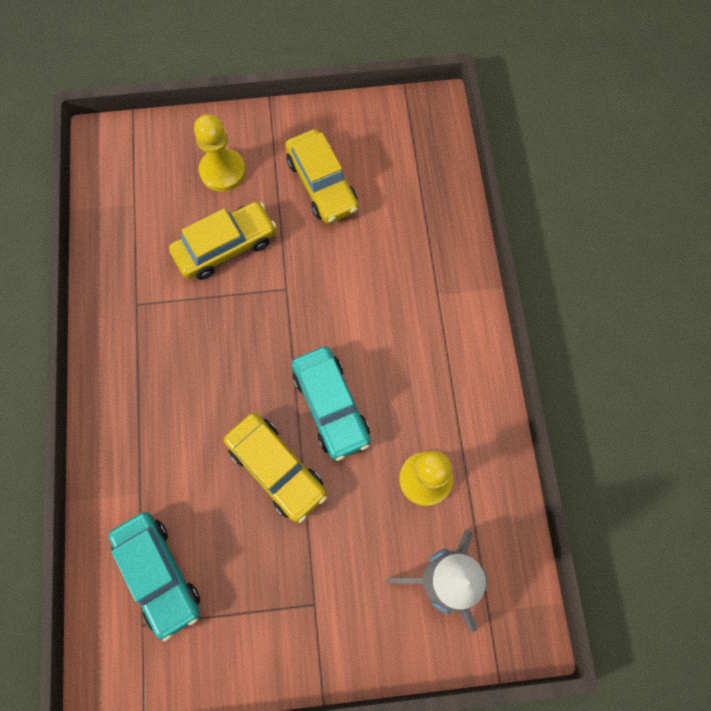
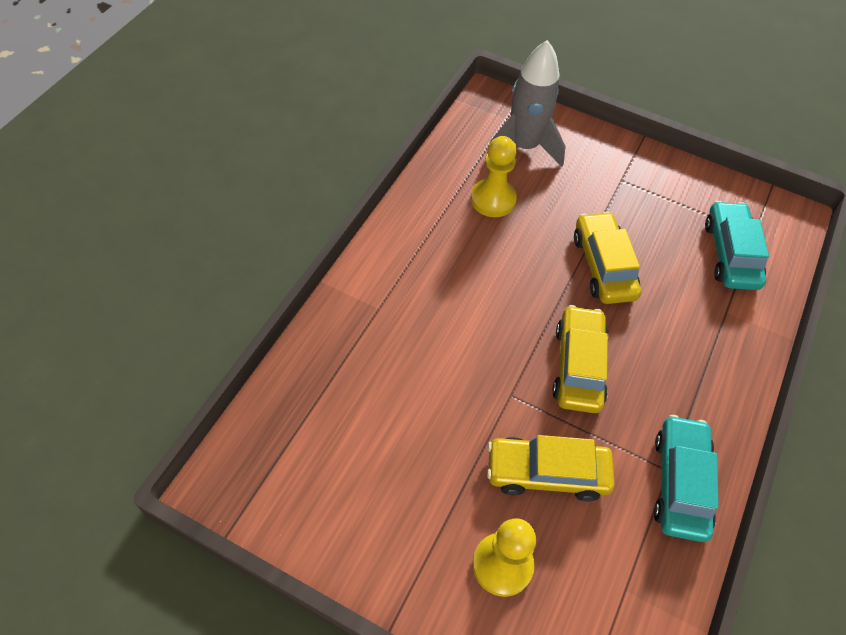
camera: 150 degrees left, 15 degrees down
yellow car [285,129,359,224] -> yellow car moved to [552,305,609,413]
turquoise car [292,347,370,461] -> turquoise car moved to [654,415,719,542]

